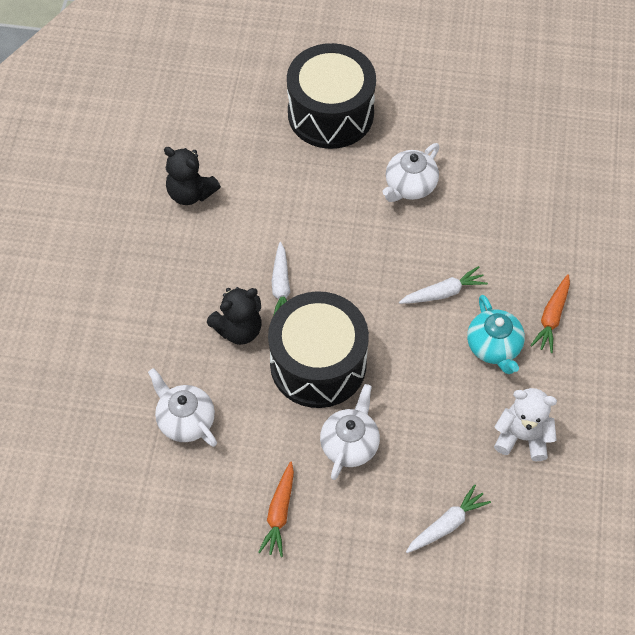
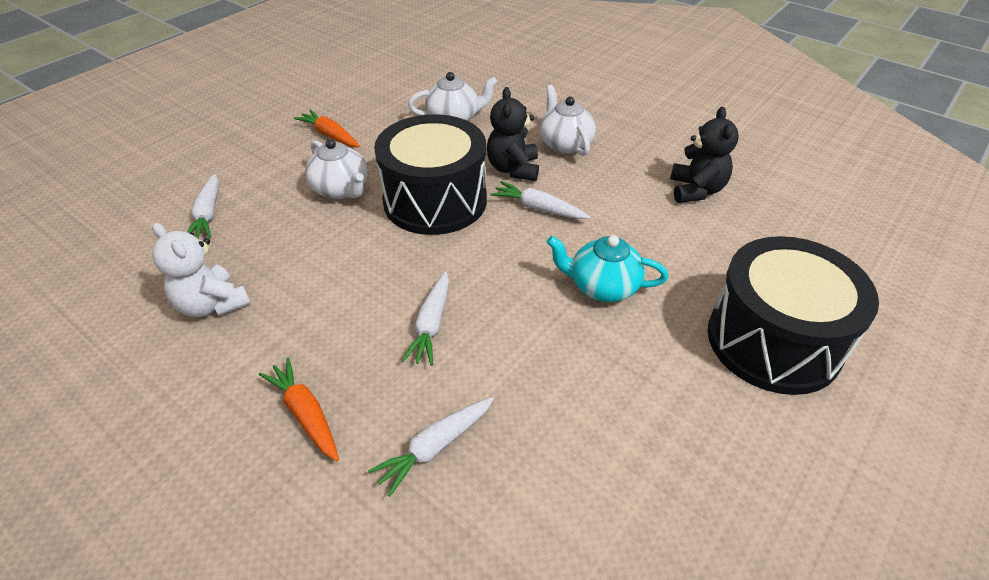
camera: 120 degrees right, 15 degrees down
black teddy bear [164,147,221,205] -> black teddy bear turned 120 degrees clockwise [670,107,739,203]
white teapot [383,143,440,202] -> white teapot moved to [539,85,596,156]
turquoise teapot [467,295,525,374] -> turquoise teapot moved to [547,235,668,302]
white teddy bear [494,388,557,461] -> white teddy bear turned 90 degrees clockwise [152,223,251,317]
none -> white carrot [368,397,494,497]

